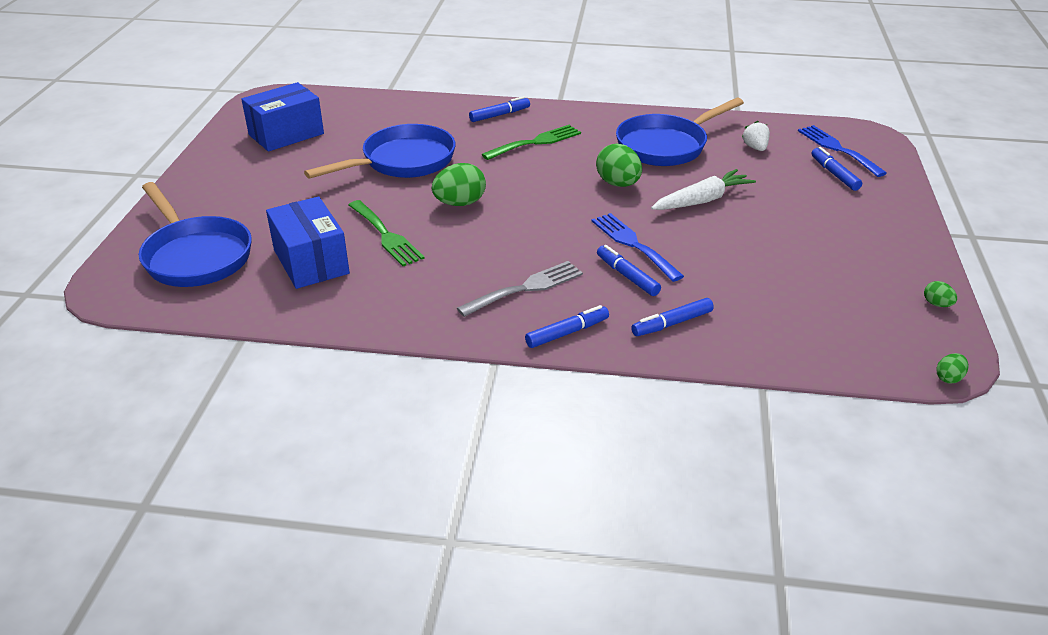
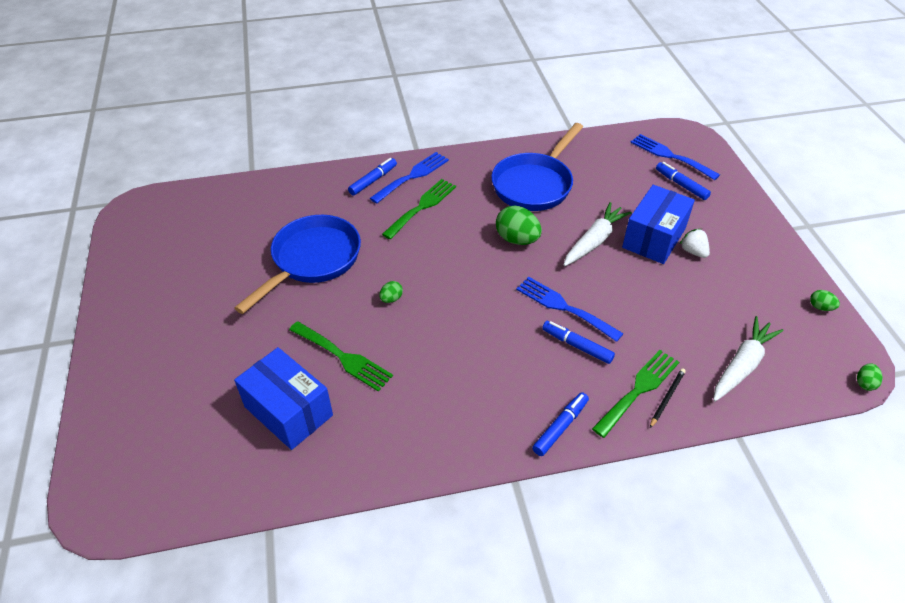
camera: 20 degrees left, 10 degrees up
blue pan [139,182,252,287] -> none
blue box [241,82,324,152] -> blue box moved to [622,185,695,264]
green egg [432,163,486,206] -> green egg [379,281,403,303], size x0.50
grey fork [457,261,583,317] -> none
blue marker [631,298,714,336] -> green fork [592,350,679,438]
white strawberry [742,121,770,151] -> white strawberry moved to [679,229,710,258]
none -> blue fork [370,152,449,204]
none -> black pencil [650,368,686,428]
none -> white carrot [713,316,783,402]

